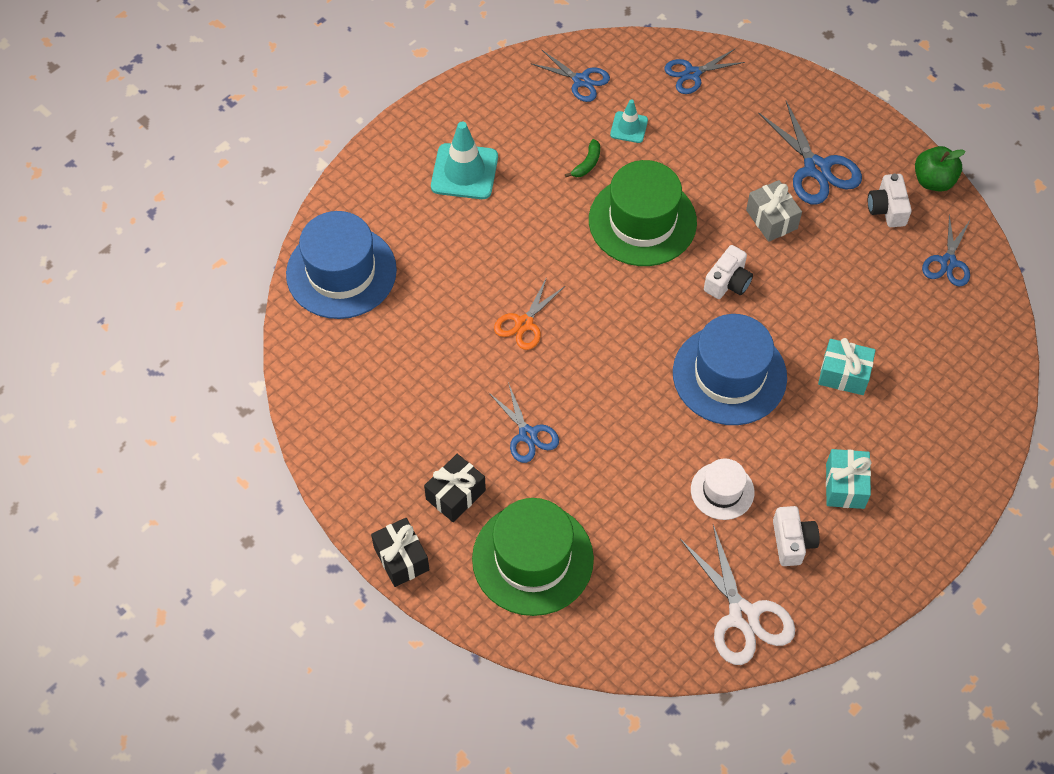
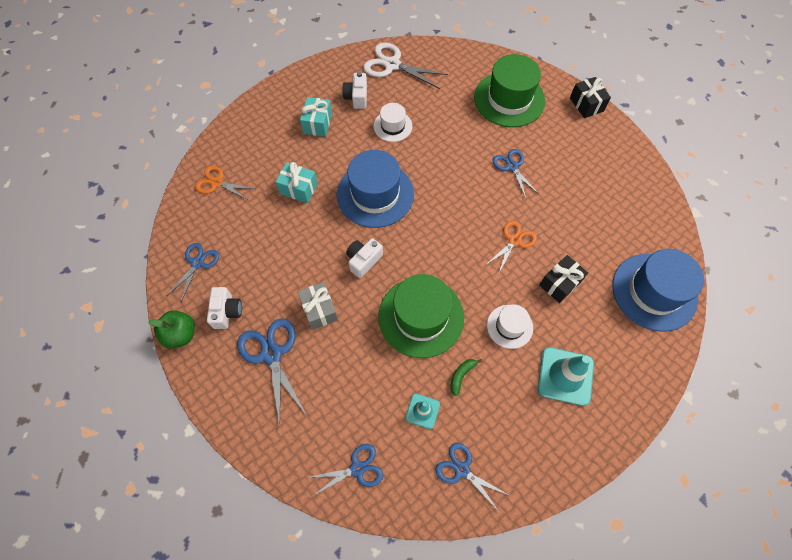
camera: 175 degrees left, 5 degrees up
black gift [424,454,486,522] -> black gift moved to [539,255,588,303]
white scissors [680,525,795,665] -> white scissors turned 45 degrees counterclockwise [363,42,448,89]
none -> orange scissors [195,166,255,201]
none -> white hat [487,304,533,349]

